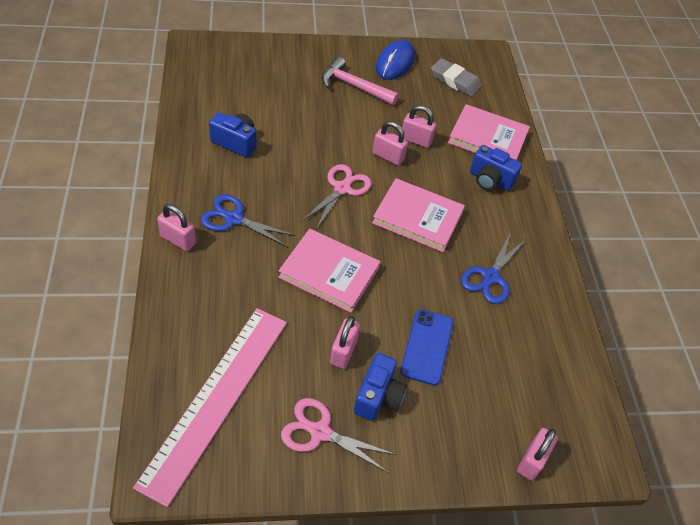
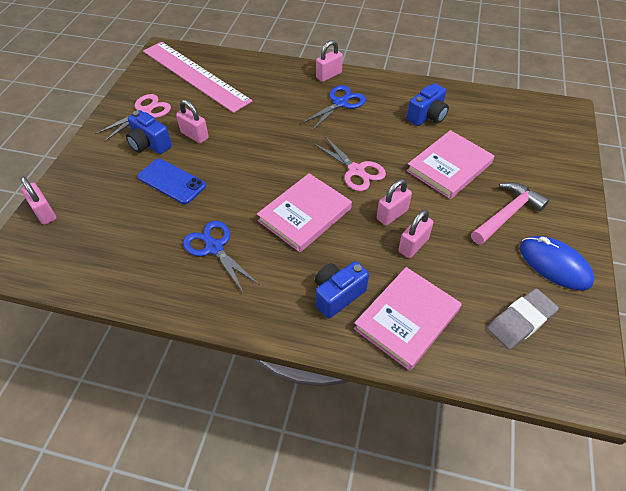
camera: 115 degrees right, 0 degrees up
pink book [278,229,380,313] -> pink book moved to [406,130,494,199]

